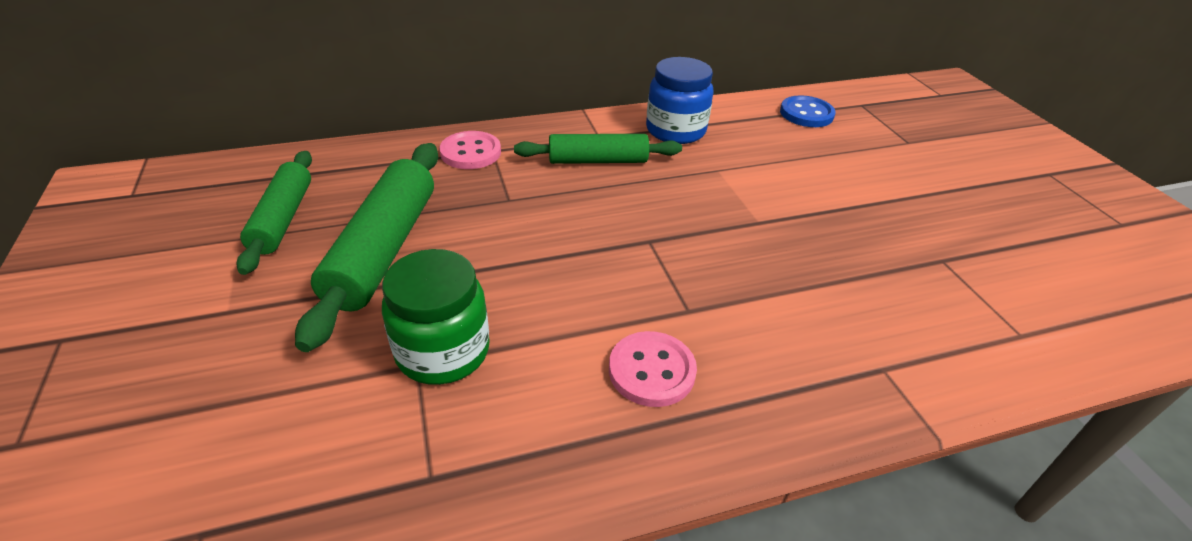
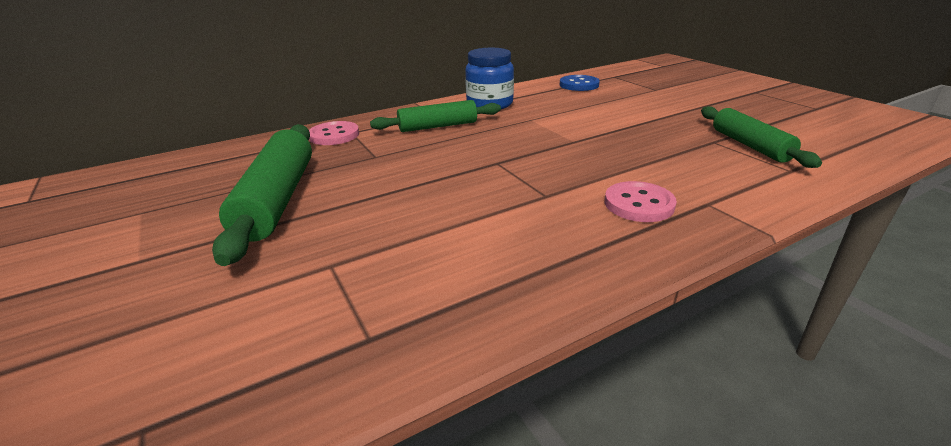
camera: 10 degrees left, 10 degrees down
green rolling pin [236,151,312,275] -> green rolling pin moved to [701,106,822,168]
green jar [382,249,490,385] -> none
pink button [609,331,697,407] -> pink button moved to [605,181,677,222]

